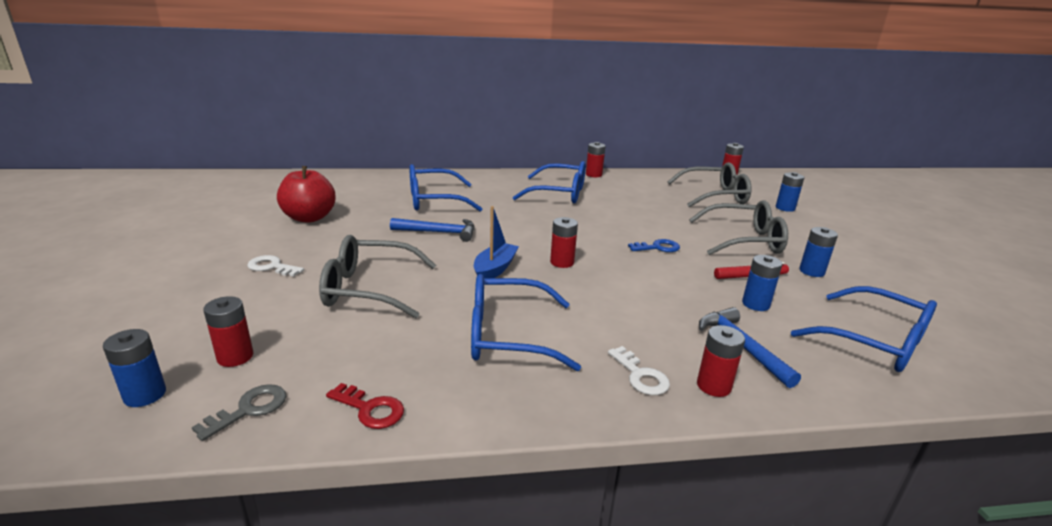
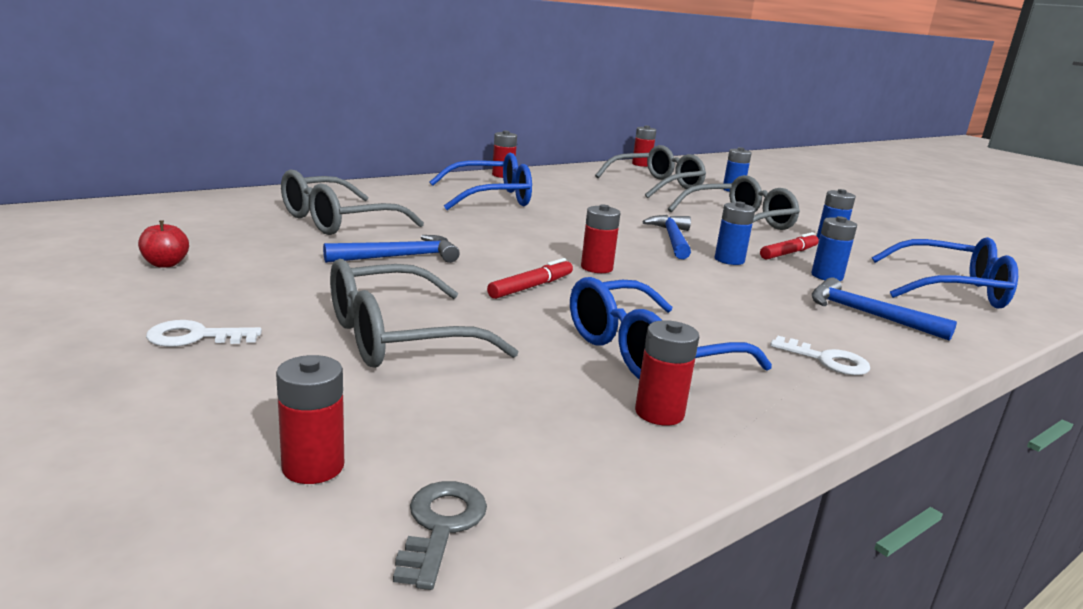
camera: 30 degrees left, 5 degrees down
blue battery [103,329,166,407] -> blue battery moved to [715,201,755,265]
red apple [277,166,336,223] -> red apple [138,220,189,268], size x0.49
red key [326,383,404,429] -> none
blue glasses [409,164,482,212] -> grey glasses [281,169,424,235]
blue boat [474,206,519,278] -> red marker [487,258,573,299]
blue key [628,239,680,252] -> blue hammer [642,215,691,259]
red battery [697,325,745,397] -> red battery moved to [635,320,699,426]

